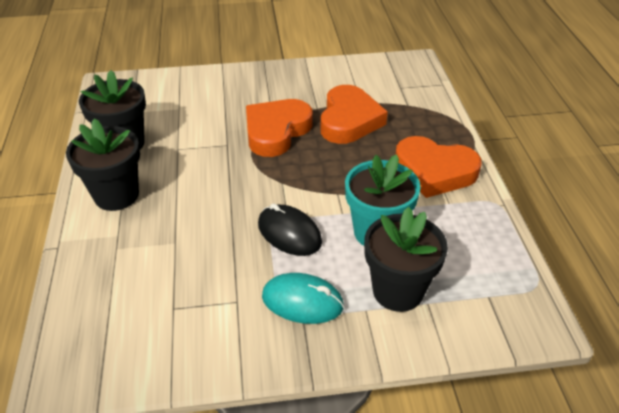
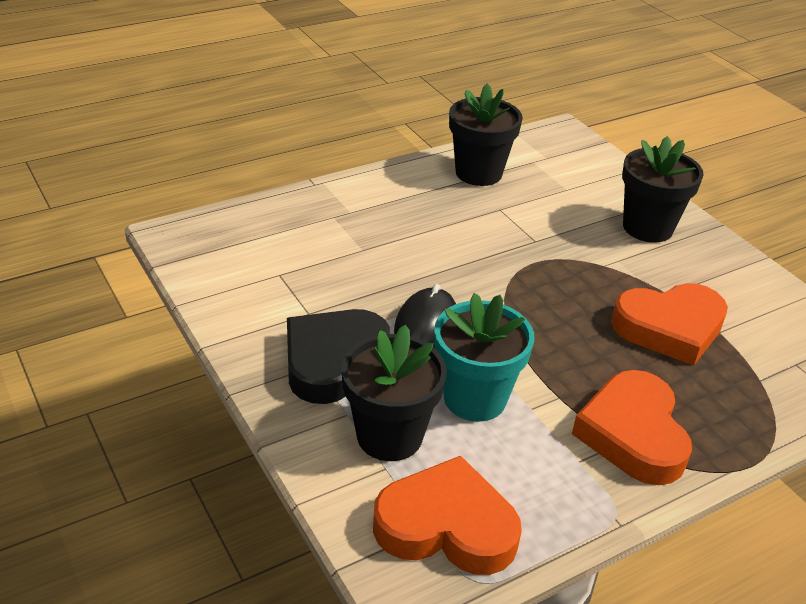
camera: 65 degrees right, 5 degrees down
black flower pot [66,118,140,211] -> black flower pot moved to [622,136,704,242]
orange heart [246,99,312,157] -> orange heart moved to [373,456,522,575]
turquoise mouse [262,273,344,324] -> black heart [287,309,390,404]

